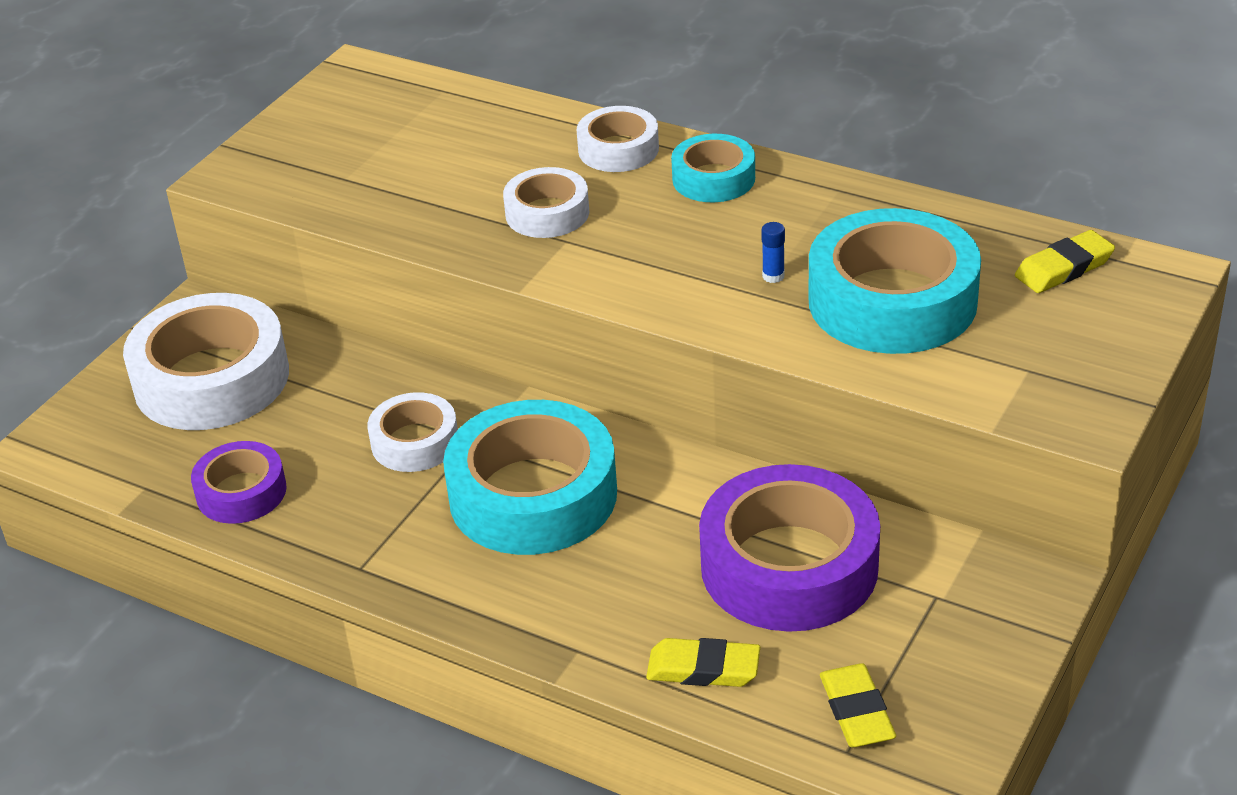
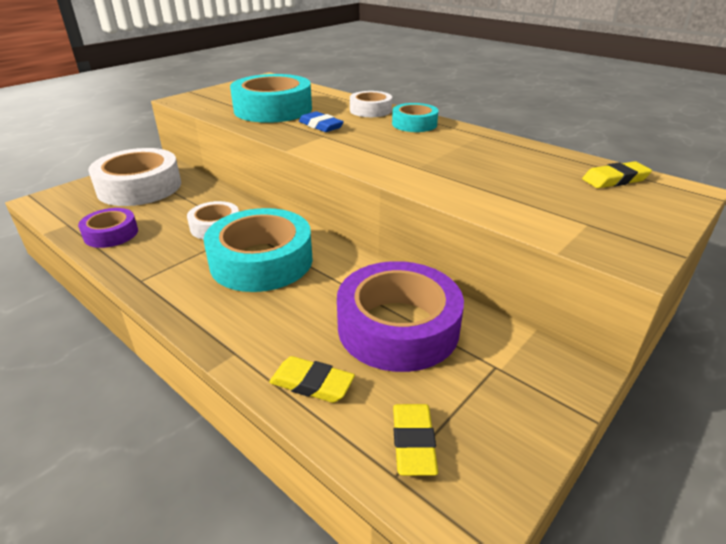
camera: 10 degrees right, 5 degrees down
white tape [503,167,590,238] -> blue eraser [299,111,344,132]
blue glue stick [761,222,785,283] -> none
turquoise tape [808,208,981,354] -> turquoise tape moved to [230,74,312,123]

